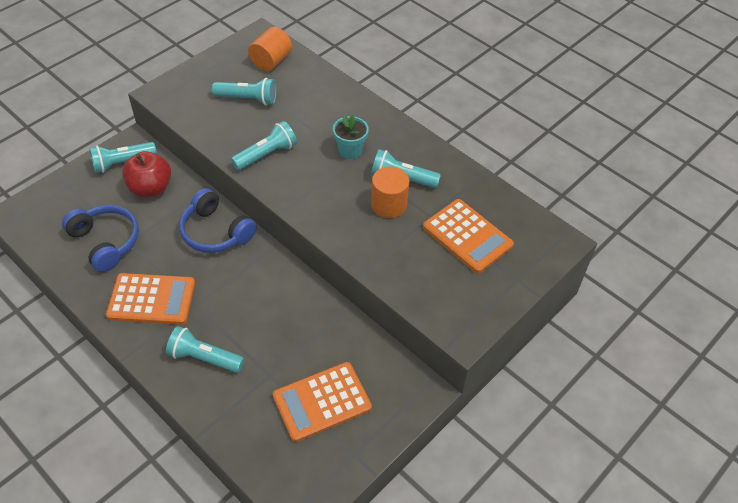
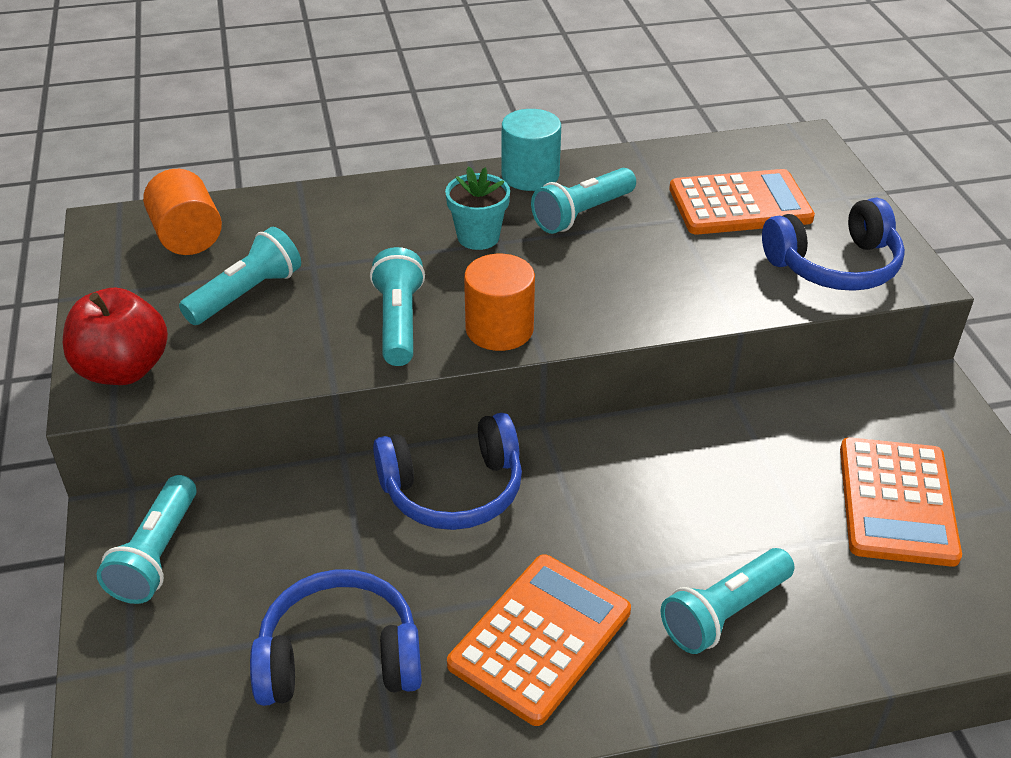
camera: 55 degrees left, 10 degrees down
red apple [122,151,171,197] -> red apple moved to [63,288,168,385]
orange cylinder [371,166,410,218] -> orange cylinder moved to [464,254,535,351]
none -> turquoise cylinder [502,109,561,191]
none -> blue headphones [762,198,905,291]

